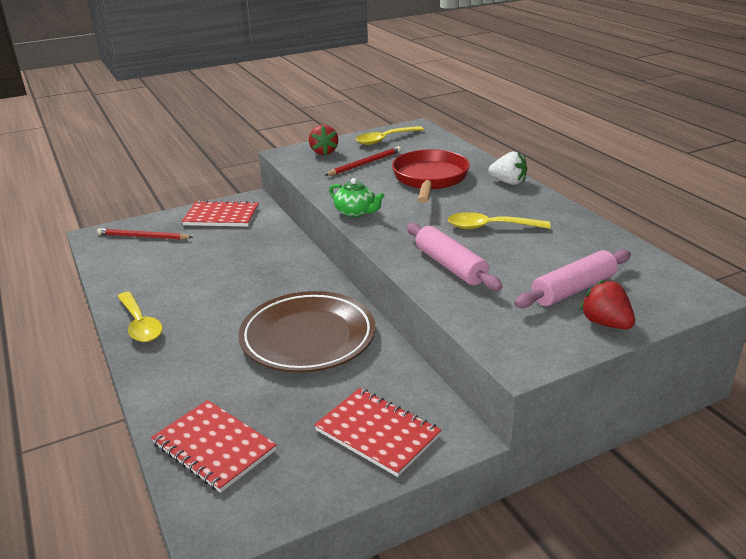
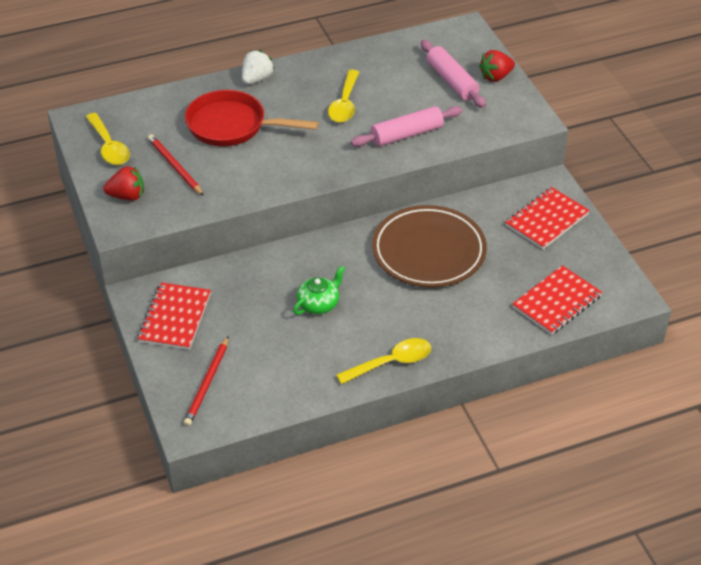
camera: 85 degrees left, 15 degrees up
green teapot [329,178,384,217] -> green teapot moved to [293,266,345,315]

